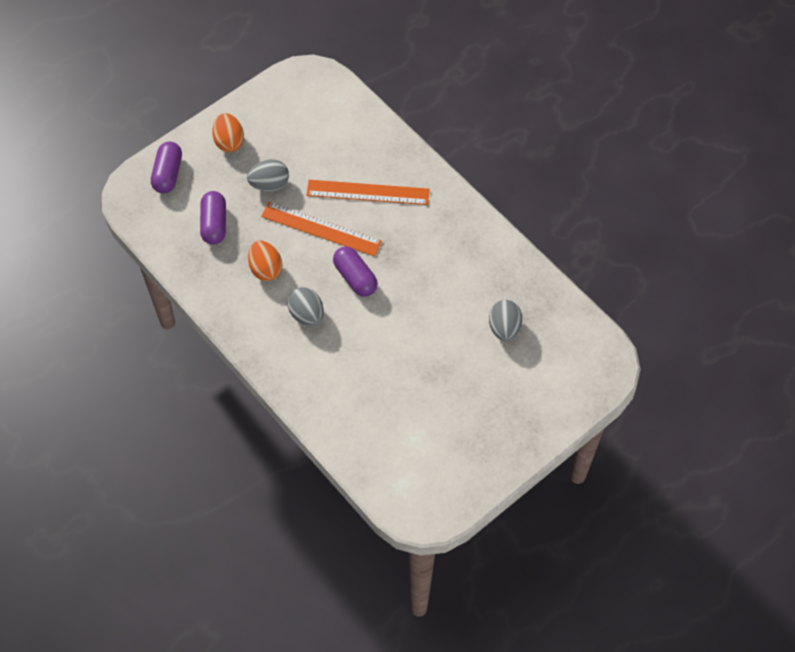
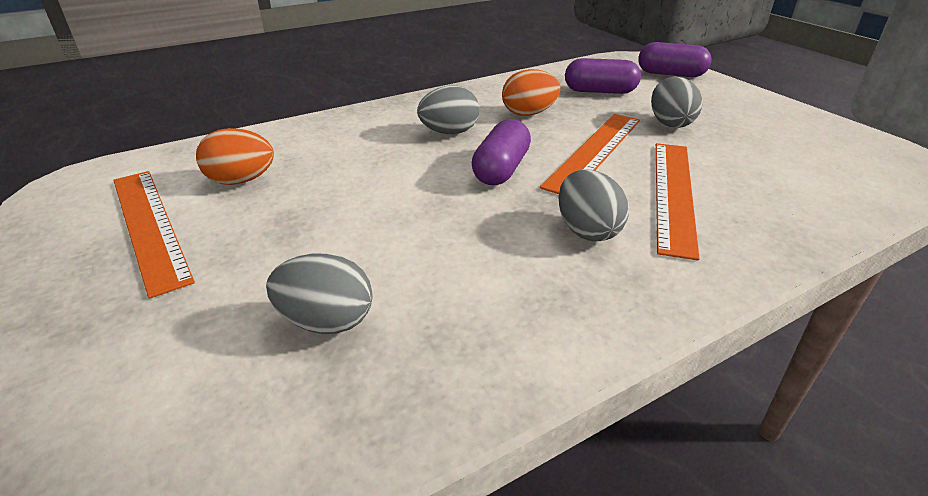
camera: 100 degrees right, 25 degrees down
orange egg [212,113,244,152] -> orange egg moved to [196,128,274,185]
purple capsule [333,247,378,297] -> purple capsule turned 45 degrees counterclockwise [472,119,531,185]
none -> orange ruler [113,171,195,298]
none -> grey egg [558,170,629,242]

